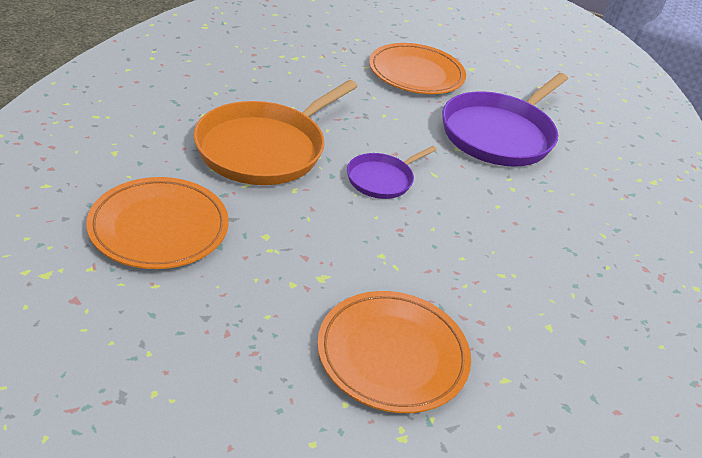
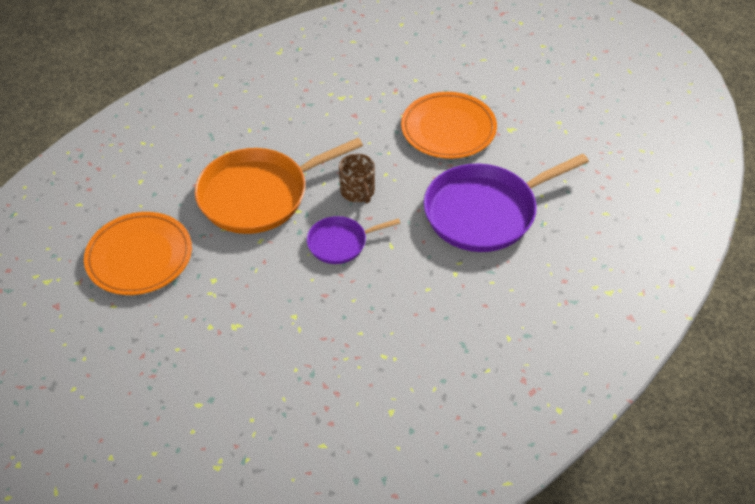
camera: 30 degrees right, 10 degrees up
orange plate [317,291,471,413] -> none
none -> brown mug [339,154,375,203]

